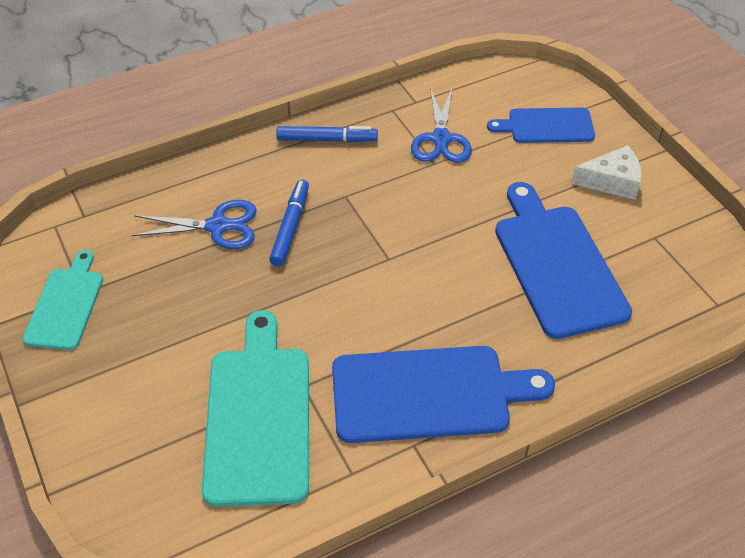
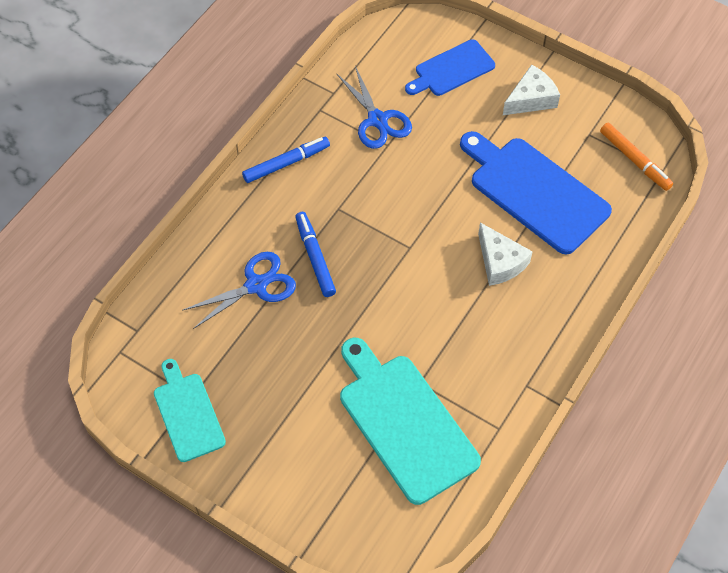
camera: 30 degrees left, 10 degrees up
blue cutting board [332,346,555,443] -> none
none -> white cheese [478,223,533,286]
none -> orange marker [600,123,673,191]

